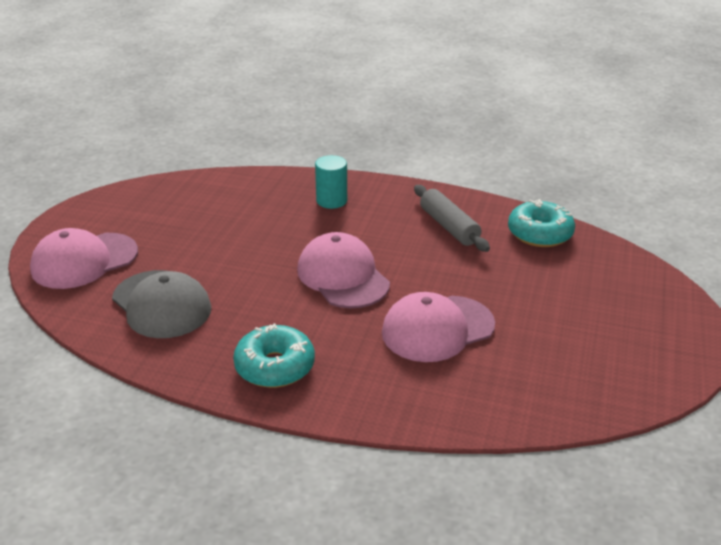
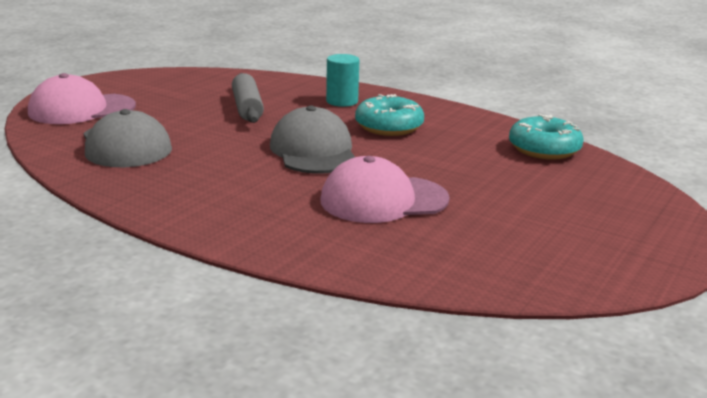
camera: 15 degrees right, 10 degrees down
turquoise donut [233,323,315,388] -> turquoise donut moved to [355,94,424,136]
pink cap [297,232,390,308] -> grey cap [270,106,355,174]
grey rolling pin [414,185,490,252] -> grey rolling pin moved to [232,73,264,123]

